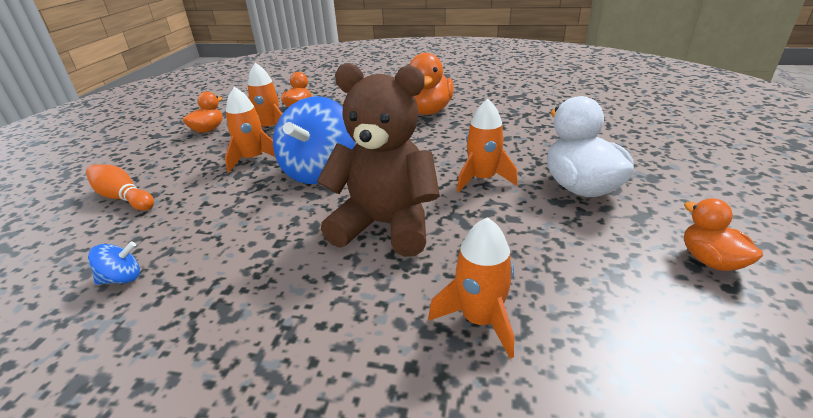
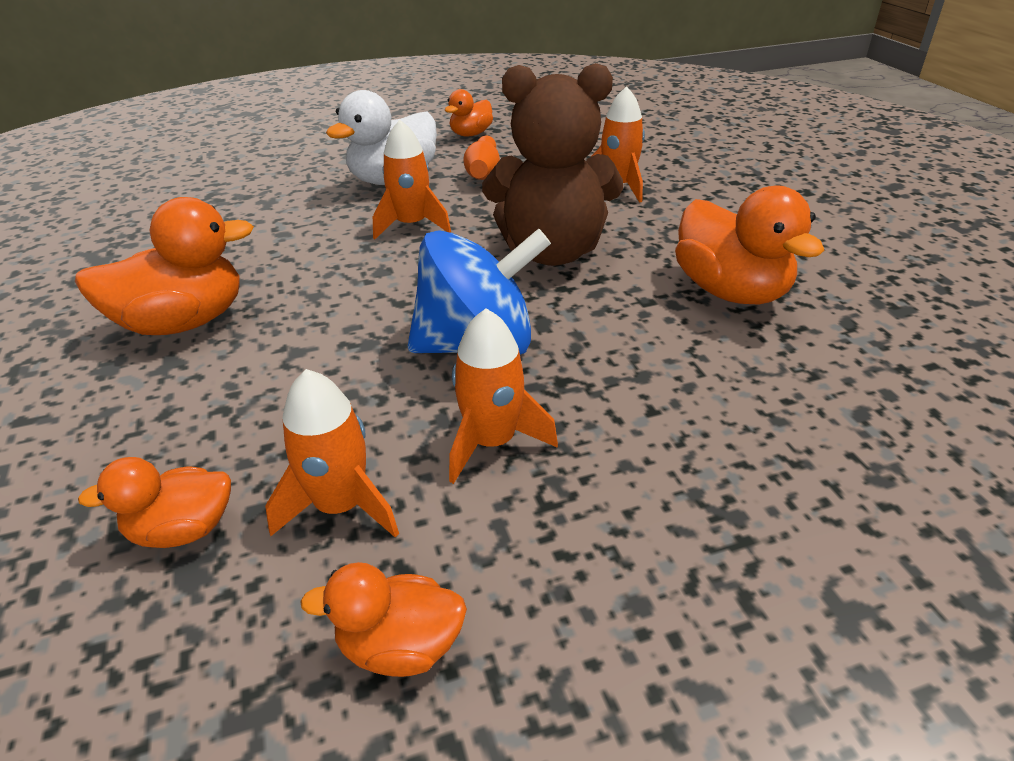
camera: 120 degrees left, 5 degrees up
orange bowling pin [86,164,154,211] -> orange bowling pin moved to [463,136,500,180]
blue spinning top [88,242,140,285] -> none
brown teddy bear [316,63,440,257] -> brown teddy bear turned 75 degrees counterclockwise [482,63,623,266]
none -> orange duck [675,185,824,304]

